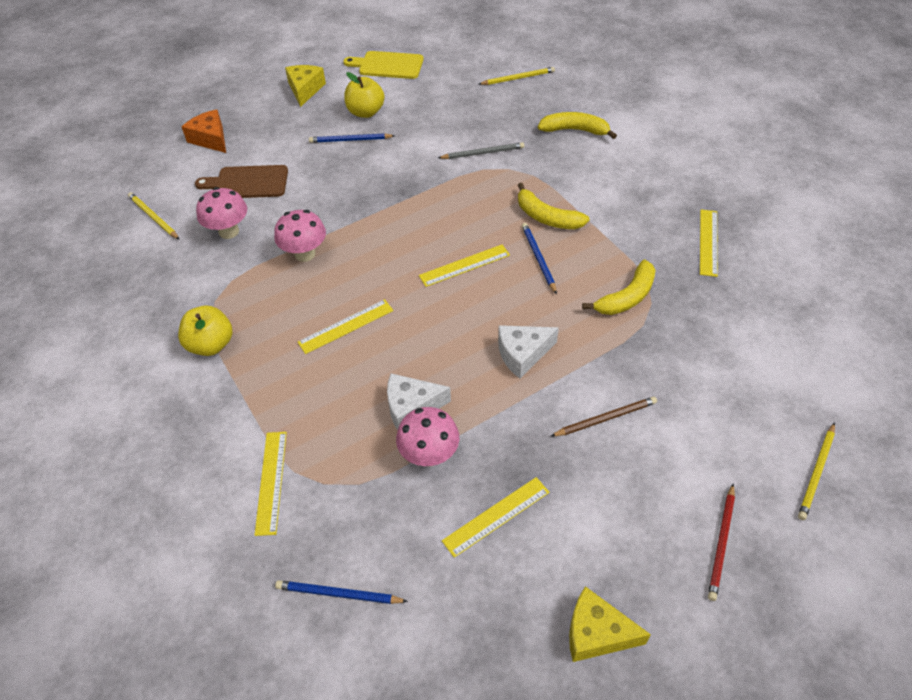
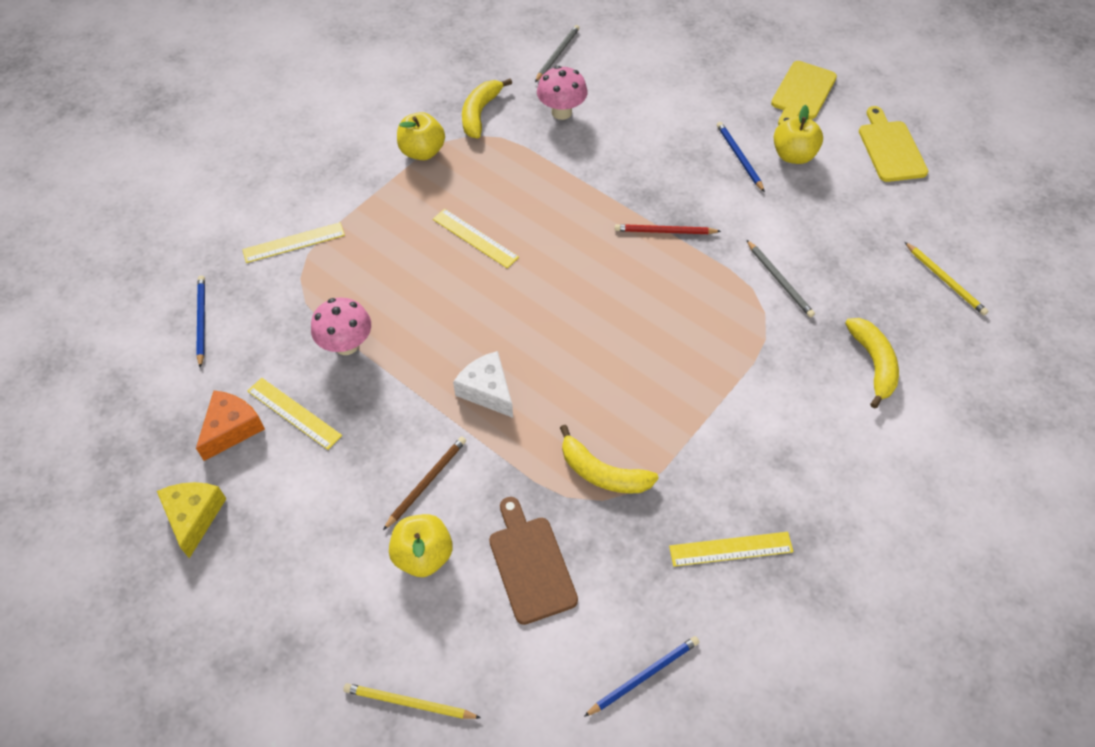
camera: 70 degrees right, 5 degrees up
yellow pencil [128,192,180,240] -> grey pencil [535,25,579,82]
orange cheese [182,109,226,153] -> orange cheese moved to [196,391,265,461]
brown cutting board [195,165,288,198] -> brown cutting board moved to [489,497,578,625]
pink mushroom [274,210,326,262] -> none
yellow cheese [285,65,326,107] -> yellow cutting board [771,61,837,125]
white cheese [387,373,451,430] -> none
yellow ruler [419,244,510,287] -> none
yellow banana [518,183,589,229] -> yellow banana moved to [462,79,512,139]
blue pencil [522,223,557,294] -> blue pencil moved to [584,636,699,717]
brown pencil [551,396,657,436] -> brown pencil turned 105 degrees counterclockwise [383,437,466,530]
red pencil [708,484,735,601] -> red pencil moved to [615,224,721,234]
none -> yellow apple [389,514,453,577]

